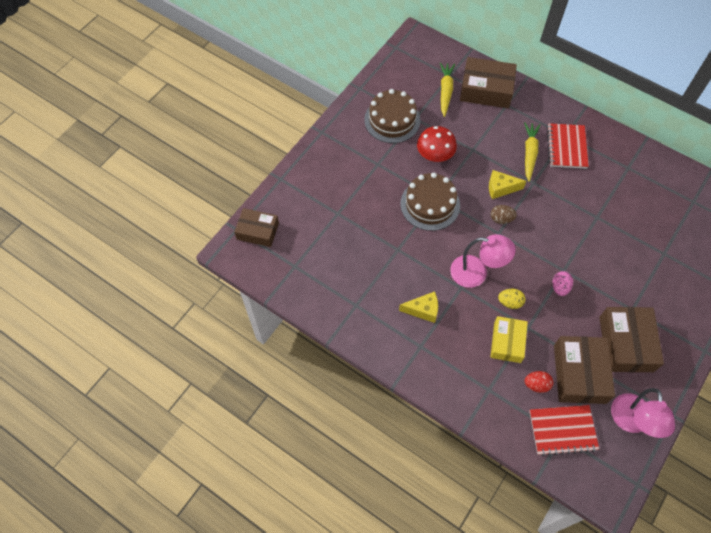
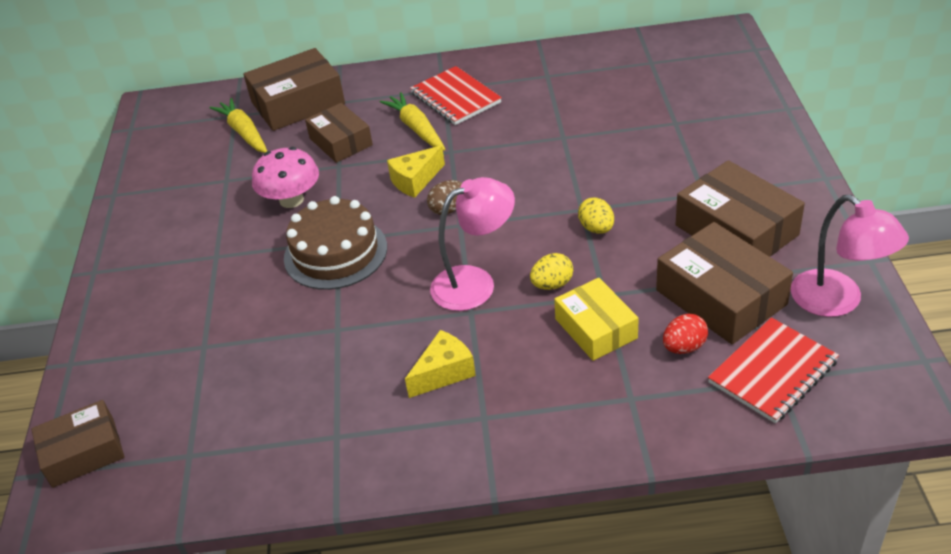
camera: 35 degrees left, 20 degrees down
brown cake [364,89,420,143] -> none
red mushroom [417,126,457,162] -> pink mushroom [252,147,319,208]
pink egg [552,271,573,296] -> yellow egg [578,198,614,234]
none -> brown box [305,103,373,163]

